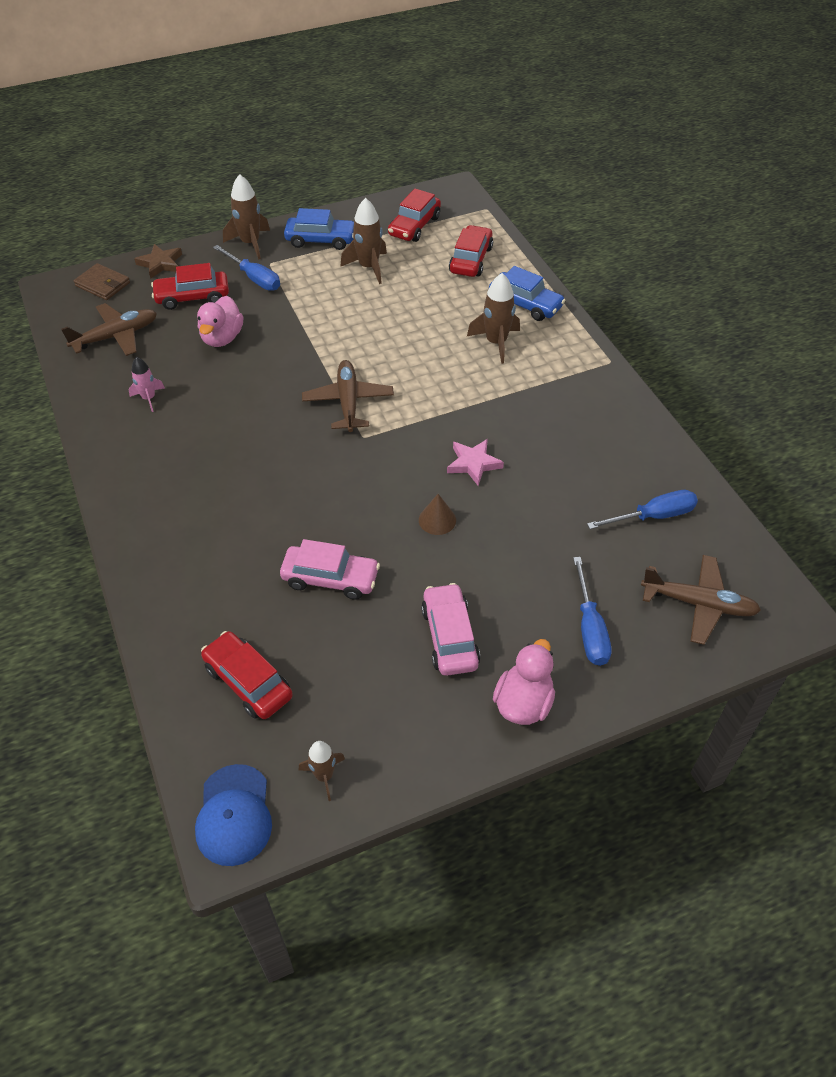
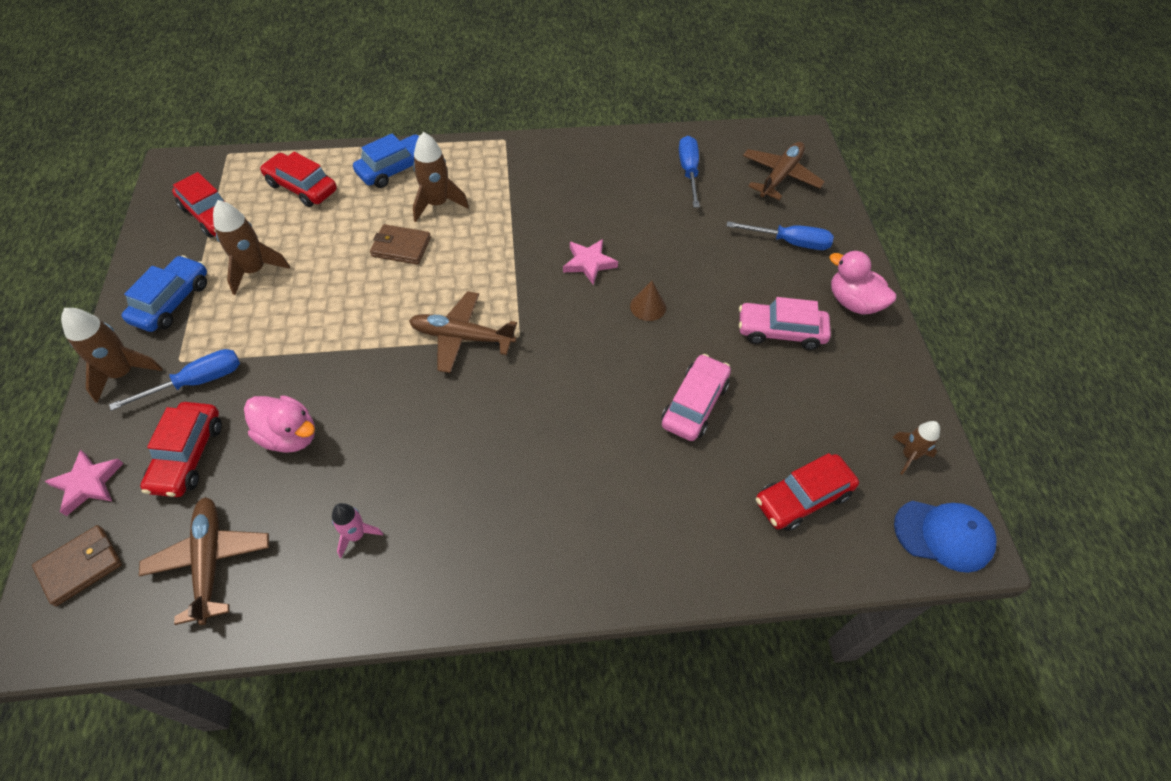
camera: 75 degrees left, 5 degrees up
brown star [134,244,182,279] -> pink star [45,450,123,516]
none -> brown wallet [370,224,431,265]

